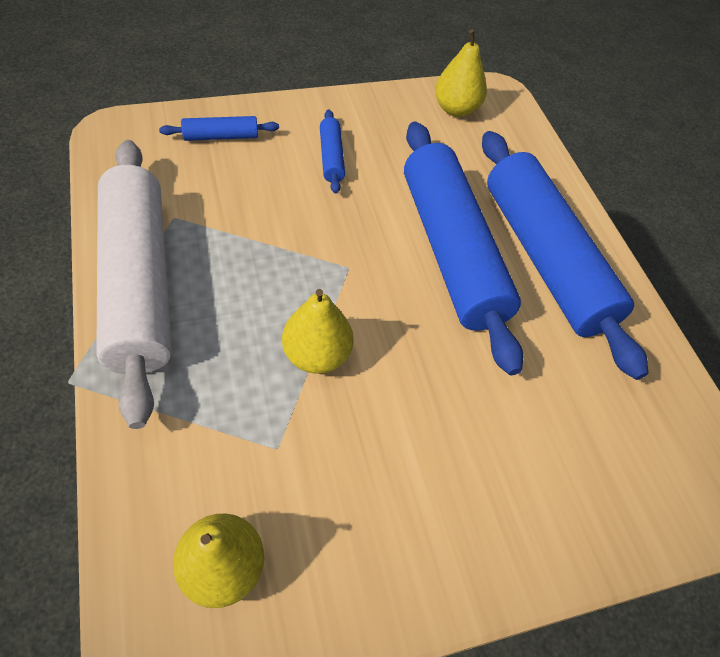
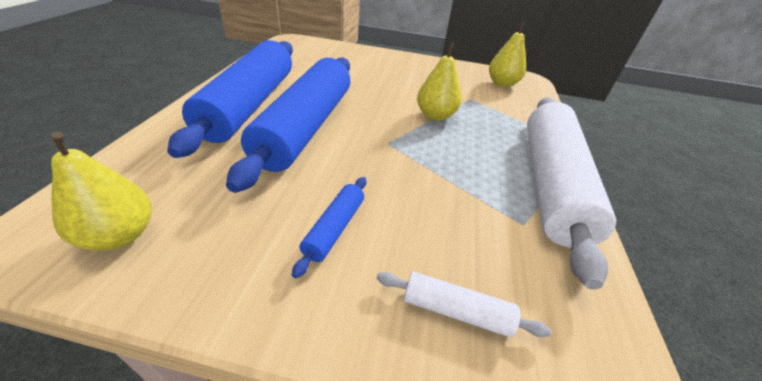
camera: 150 degrees left, 15 degrees down
blue rolling pin [159,116,279,141] -> white rolling pin [377,272,552,337]

